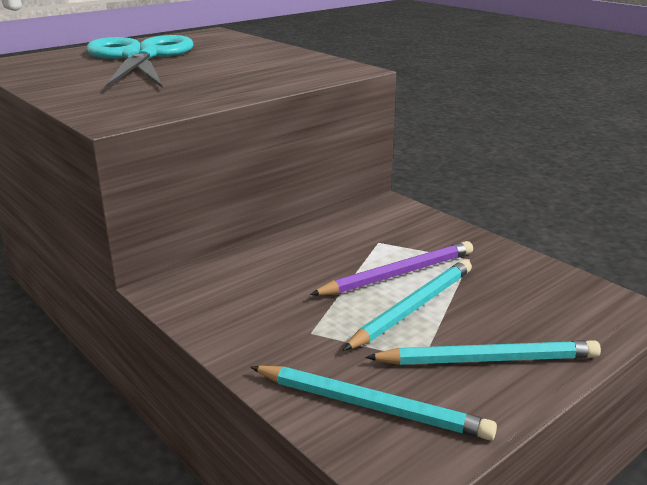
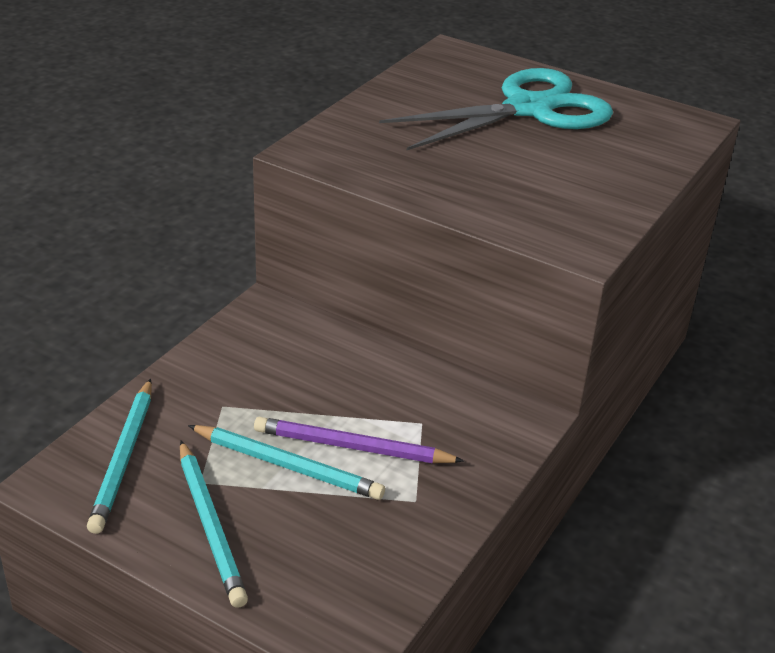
camera: 70 degrees right, 10 degrees up
purple pencil [310,241,473,296] -> purple pencil turned 150 degrees clockwise [254,417,464,463]

